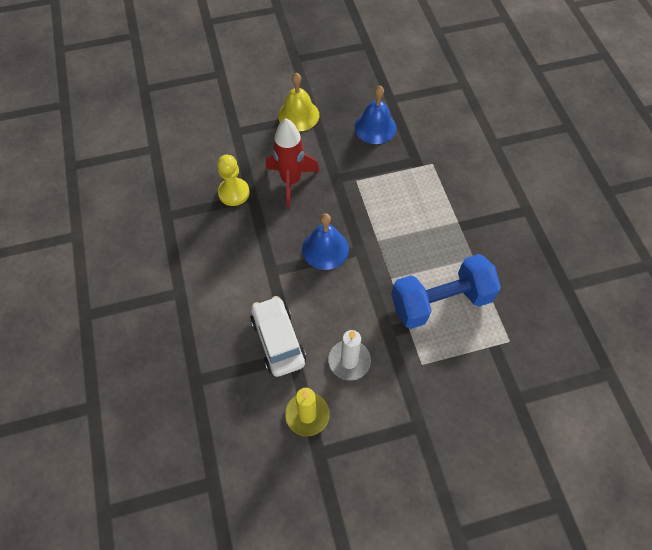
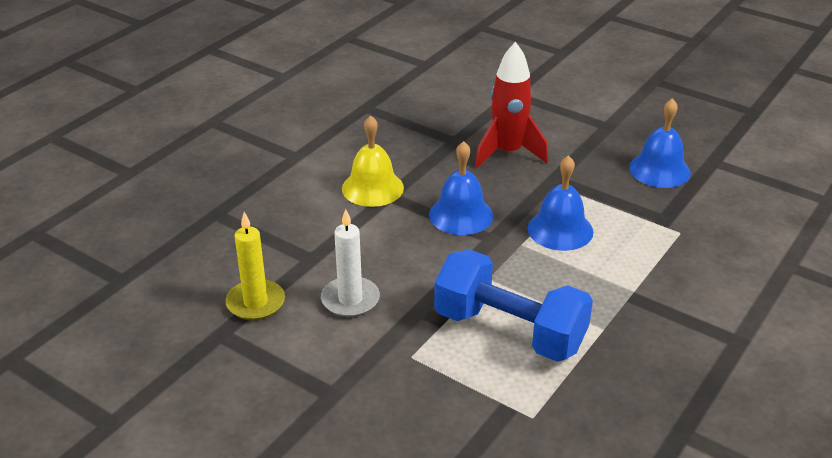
camera: 50 degrees right, 25 degrees down
yellow pawn [217,155,250,206] -> none
white car [250,296,306,377] -> none
yellow bell [278,73,319,131] -> yellow bell moved to [342,115,404,207]
none -> blue bell [527,155,593,251]

